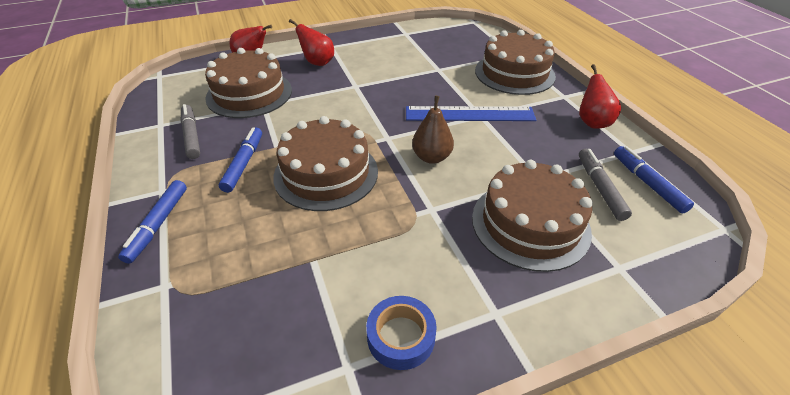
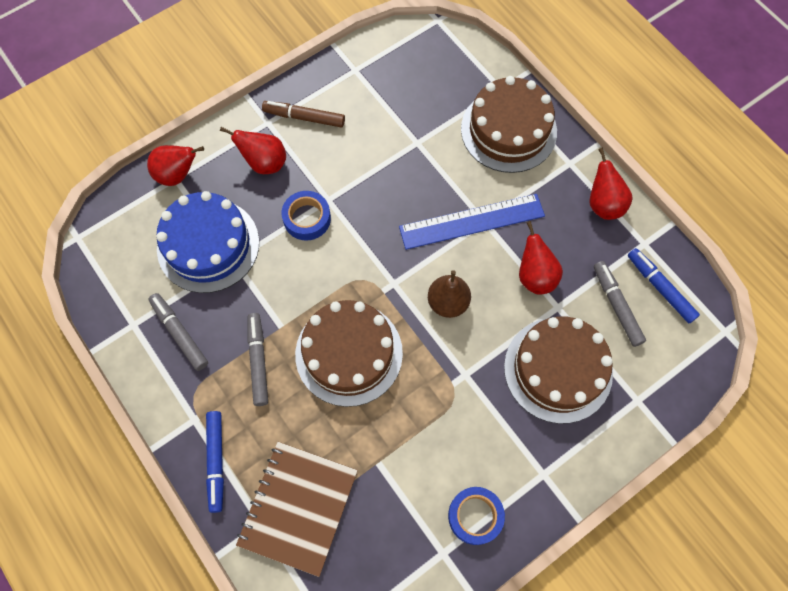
camera: 15 degrees left, 25 degrees up
brown cake [205,48,292,118] -> blue cake [156,191,259,293]
blue marker [219,127,262,193] -> grey marker [248,313,268,406]
none -> brown notebook [236,442,358,577]
none -> brown marker [262,101,345,127]
none -> blue tape [282,191,331,240]
none -> red pear [519,221,563,295]

